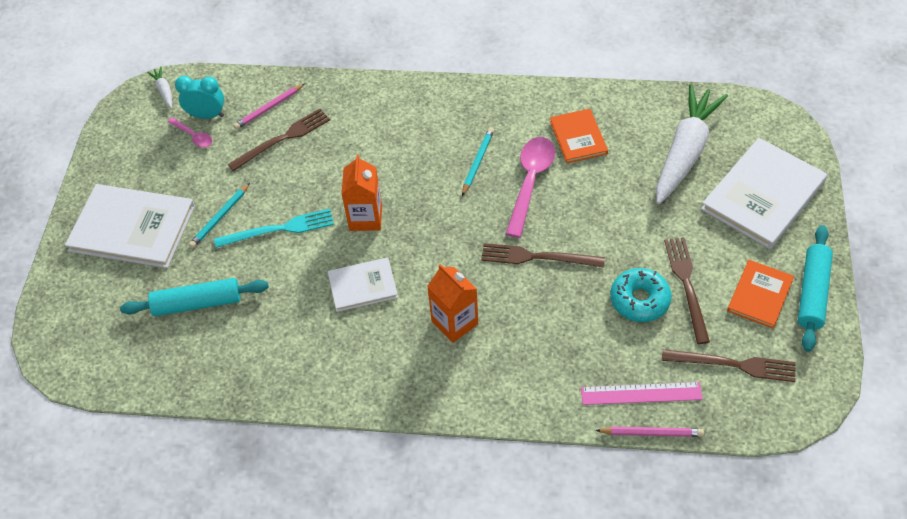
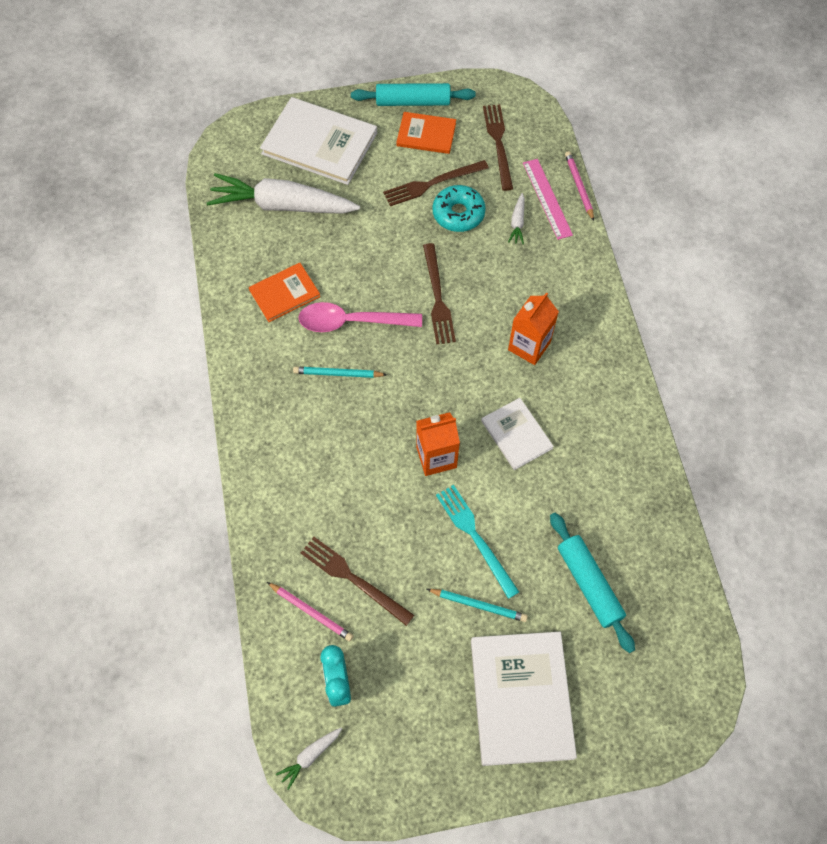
camera: 110 degrees left, 10 degrees up
pink spoon [168,117,212,147] -> none
none -> white carrot [508,193,525,244]

